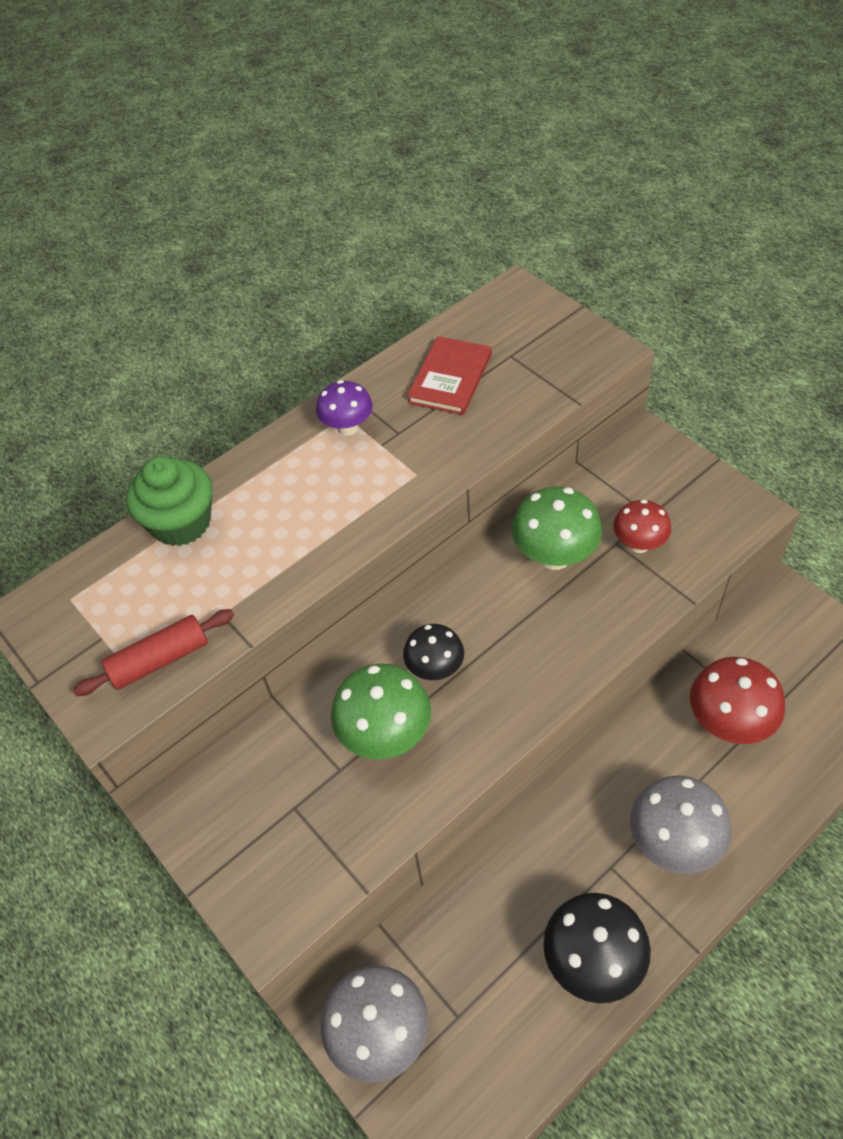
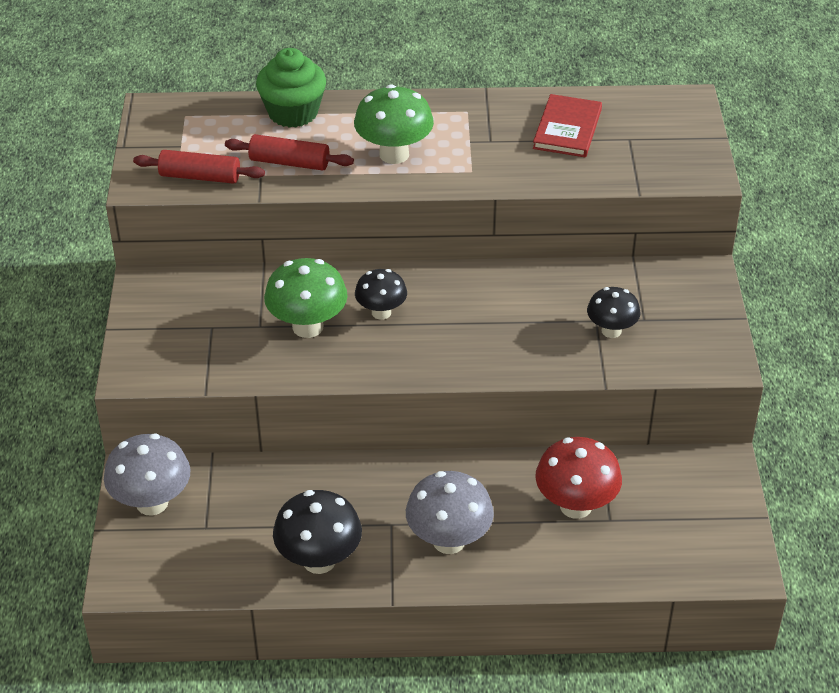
camera: 35 degrees right, 10 degrees down
purple mushroom [316,380,373,436] -> none
red book [407,336,492,415] -> red book turned 45 degrees counterclockwise [533,94,602,157]
green mushroom [511,486,602,570] -> green mushroom moved to [354,84,434,164]
red mushroom [613,499,671,553] -> black mushroom [587,287,640,338]
none -> red rolling pin [225,134,354,171]

